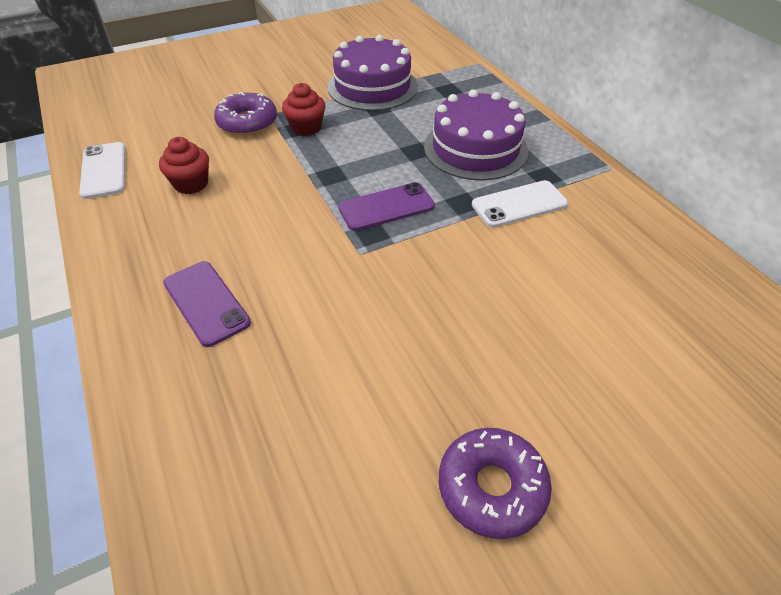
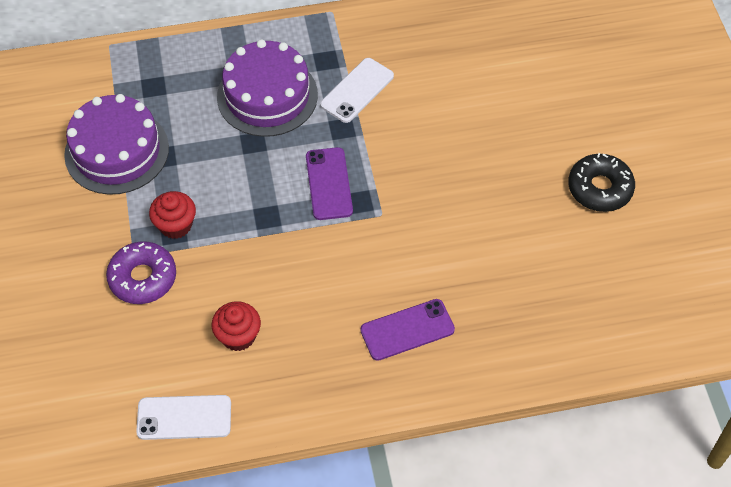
camera: 75 degrees left, 10 degrees up
purple donut [439,428,552,539] -> black donut [568,153,635,212]
white phone [472,180,568,228] -> white phone turned 45 degrees clockwise [320,58,394,123]

